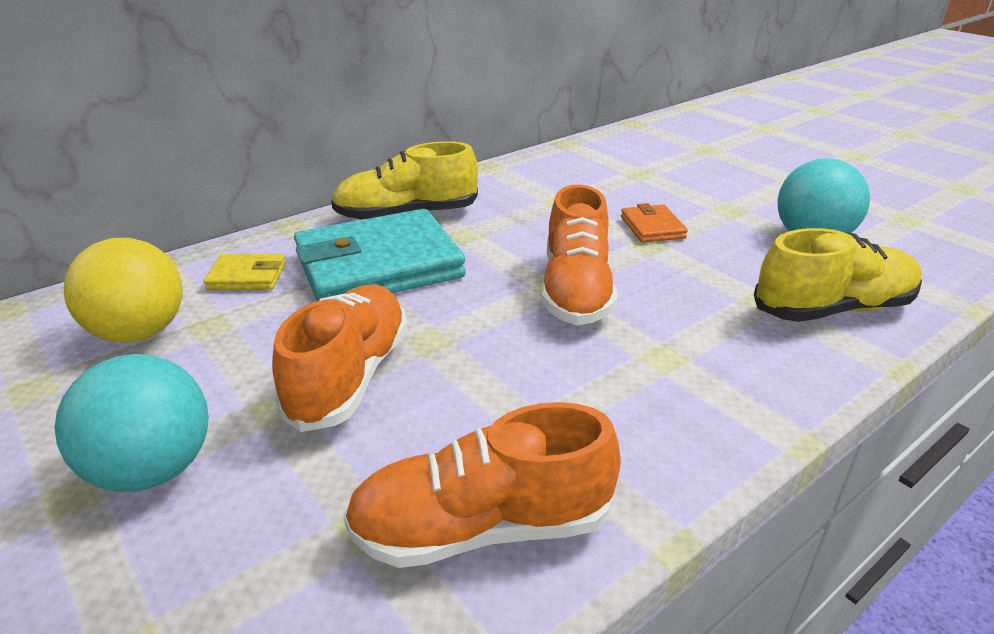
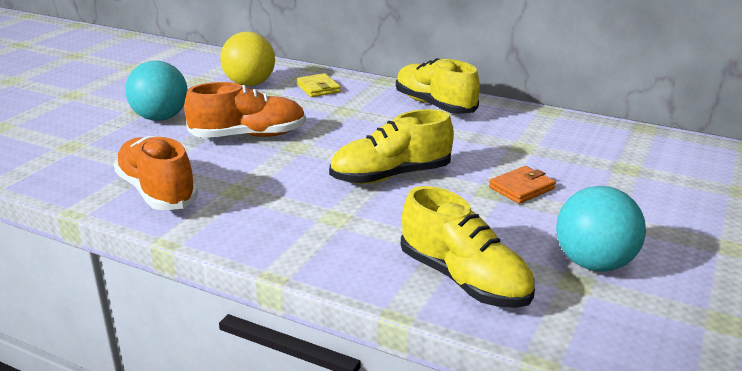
camera: 65 degrees right, 5 degrees down
turquoise wallet [294,209,466,301] -> none
orange shoe [541,185,617,325] -> yellow shoe [329,109,454,184]

